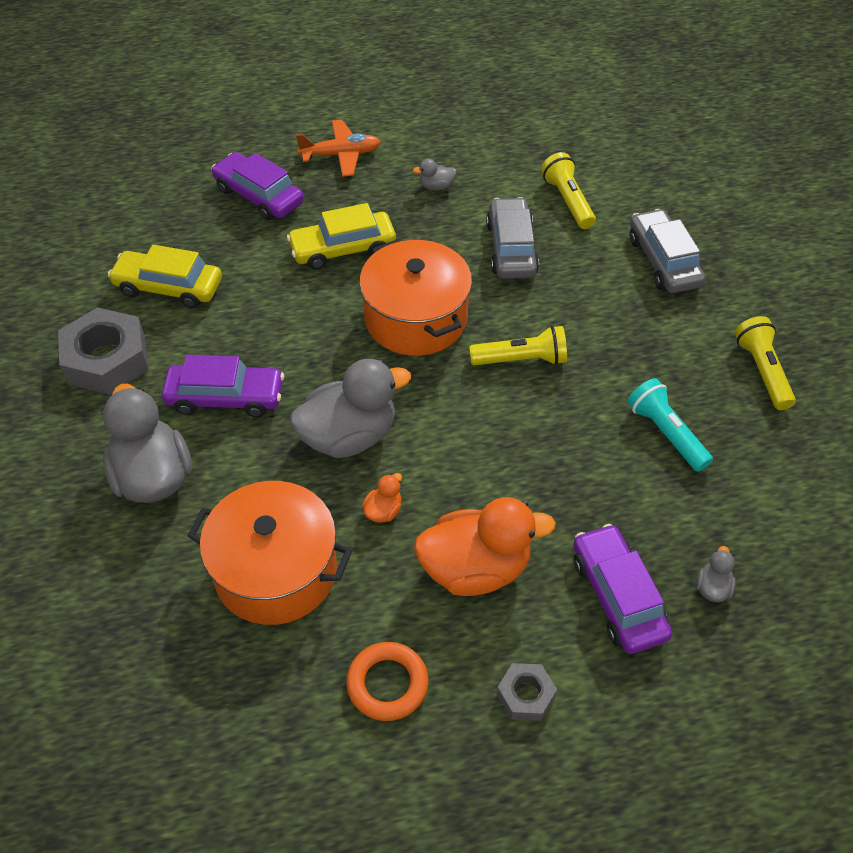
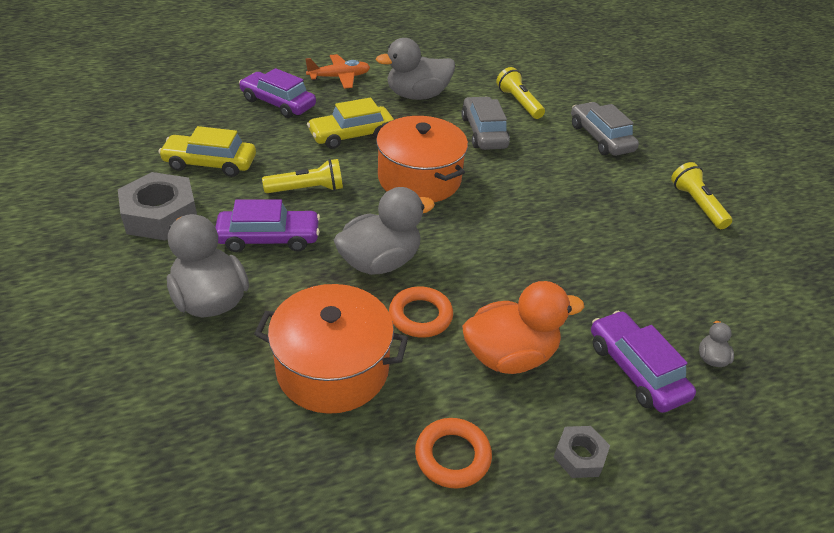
camera: 10 degrees left, 10 degrees down
orange duck [362,473,402,523] -> orange ring [389,286,453,338]
grey duck [413,159,457,190] -> grey duck [376,38,455,100], size x2.35
yellow flashlight [469,326,567,365] -> yellow flashlight moved to [262,159,343,193]
turquoise flashlight [627,378,713,472] -> none

